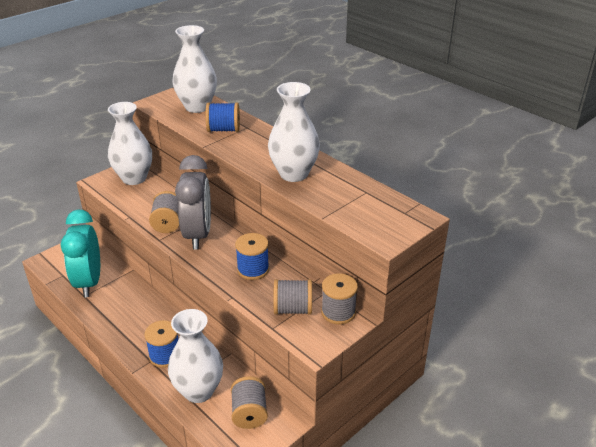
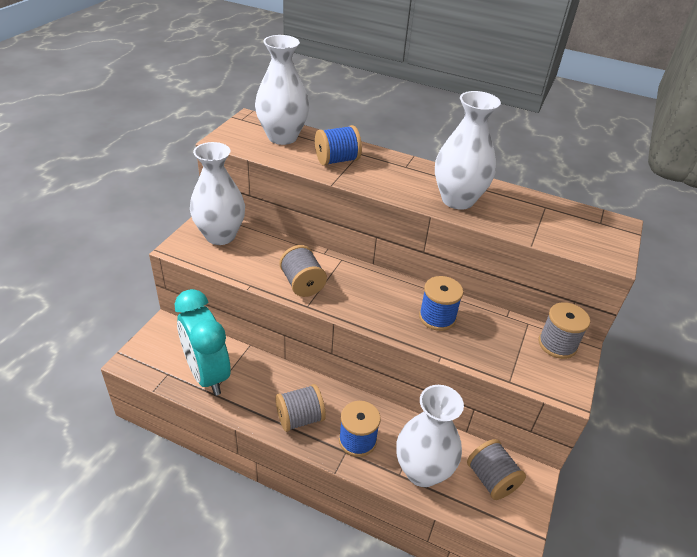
camera: 25 degrees left, 5 degrees up
grey clock [175,155,211,250] -> none
grey spool [273,279,312,315] -> grey spool moved to [276,384,326,432]

